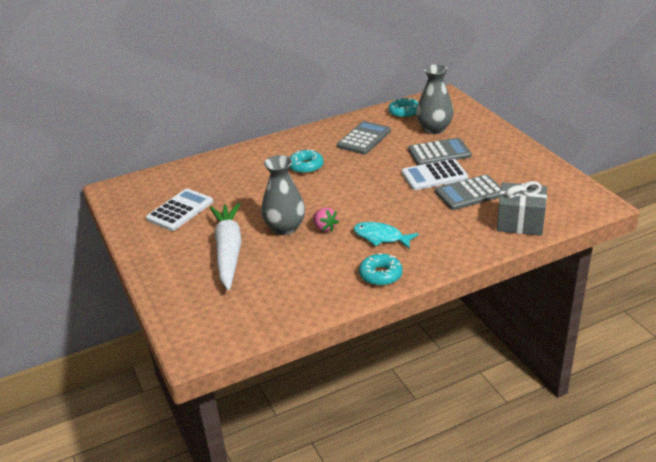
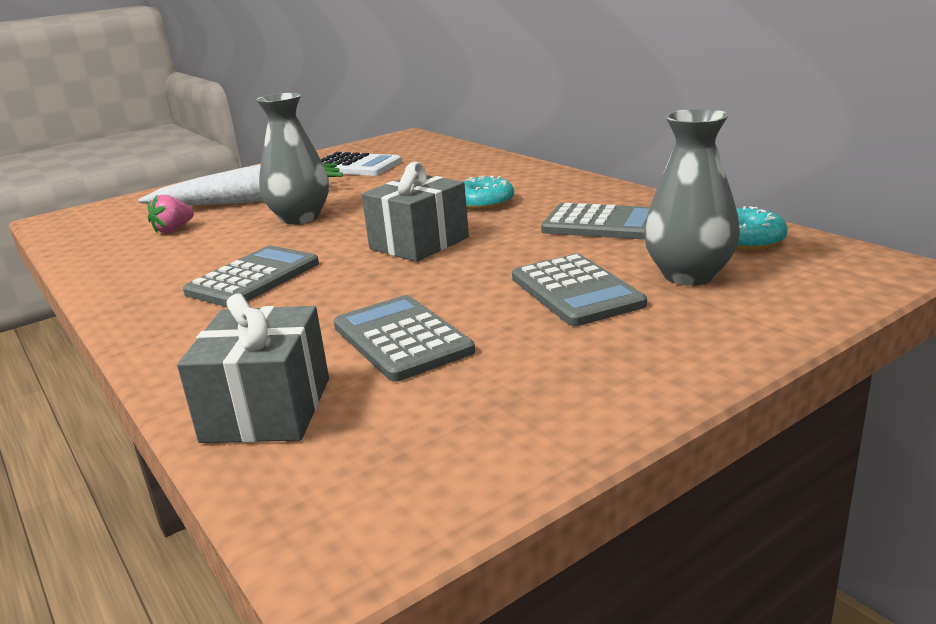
camera: 80 degrees right, 10 degrees down
pink strawberry [313,208,339,232] -> pink strawberry moved to [148,195,194,233]
turquoise fish [353,222,418,248] -> grey calculator [183,246,319,307]
turquoise donut [359,253,403,286] -> none
white calculator [402,159,468,190] -> none
none -> grey gift [362,162,469,262]

